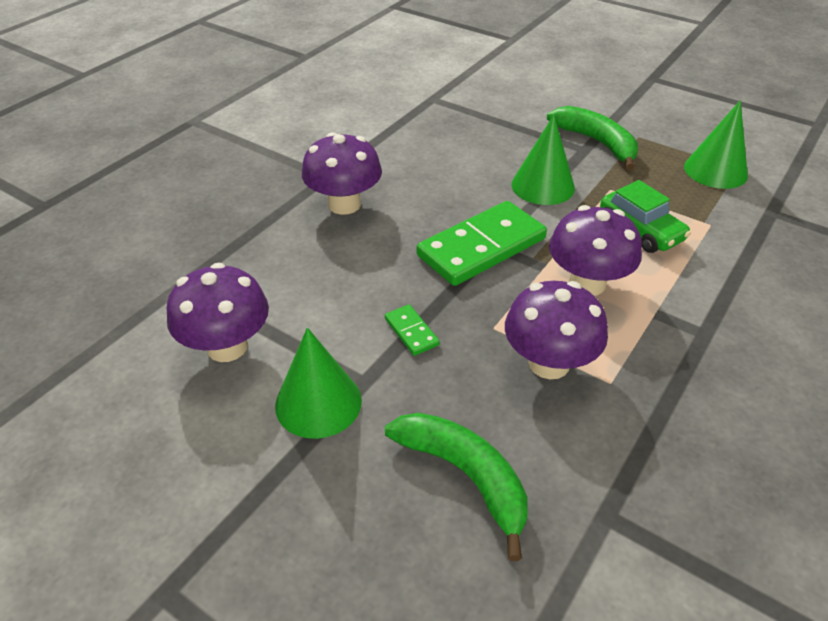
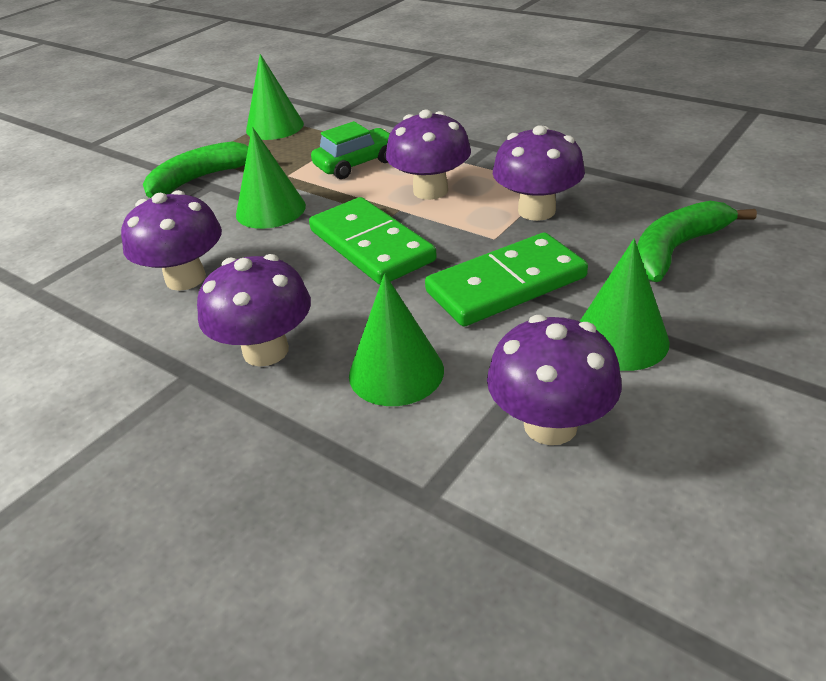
camera: 85 degrees left, 5 degrees down
green domino [385,305,440,356] -> green domino [425,232,588,327], size x2.29
none -> purple mushroom [121,190,222,291]
none -> green cone [349,274,444,406]

